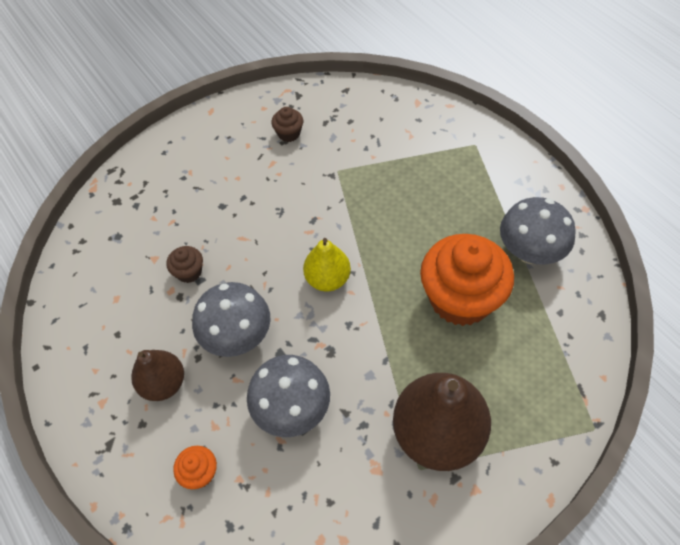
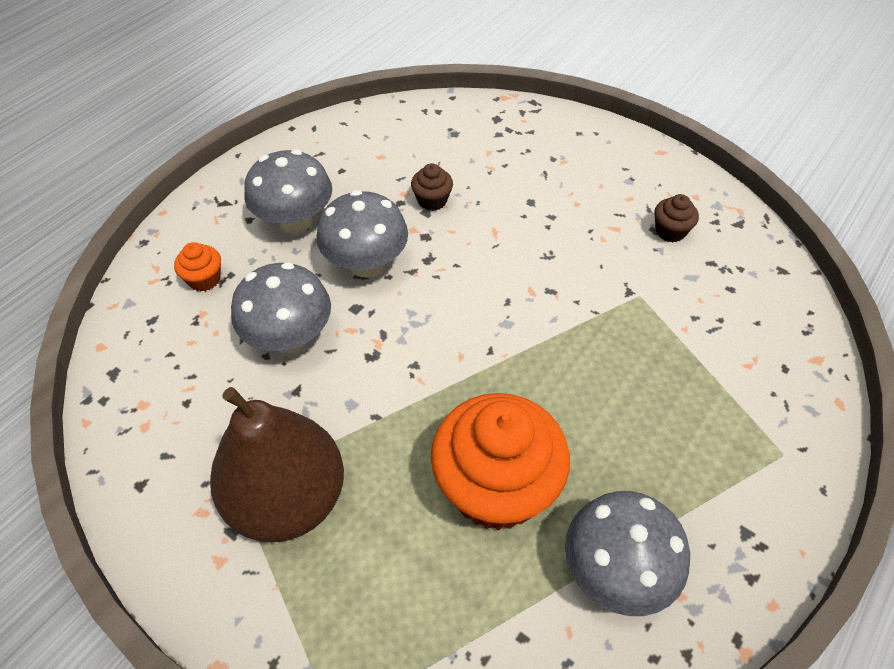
camera: 70 degrees right, 5 degrees down
brown pear [131,350,184,401] -> grey mushroom [245,149,332,234]
yellow pear [303,238,351,291] -> none

